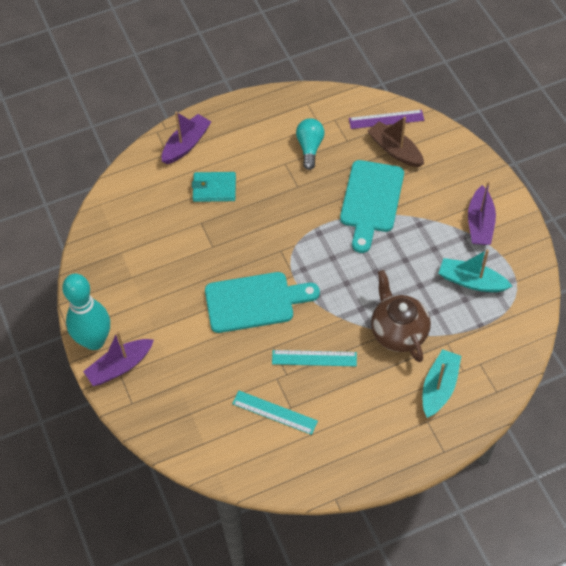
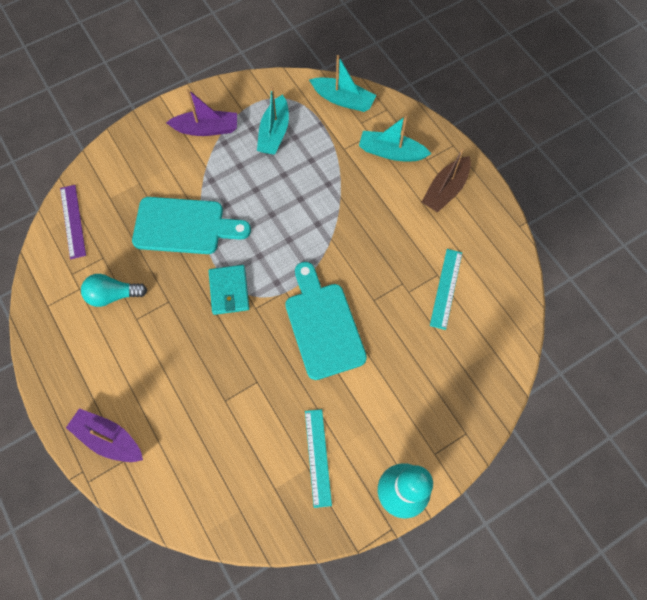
camera: 100 degrees left, 10 degrees up
purple boat [83,331,154,386] -> none
turquoise wallet [192,172,236,202] -> turquoise wallet moved to [209,265,249,315]
turquoise ruler [272,350,357,366] -> turquoise ruler moved to [305,409,332,508]
brown boat [367,117,424,167] -> brown boat moved to [422,148,471,212]
brown teapot [371,270,431,362] -> none
none -> turquoise boat [309,55,376,112]

